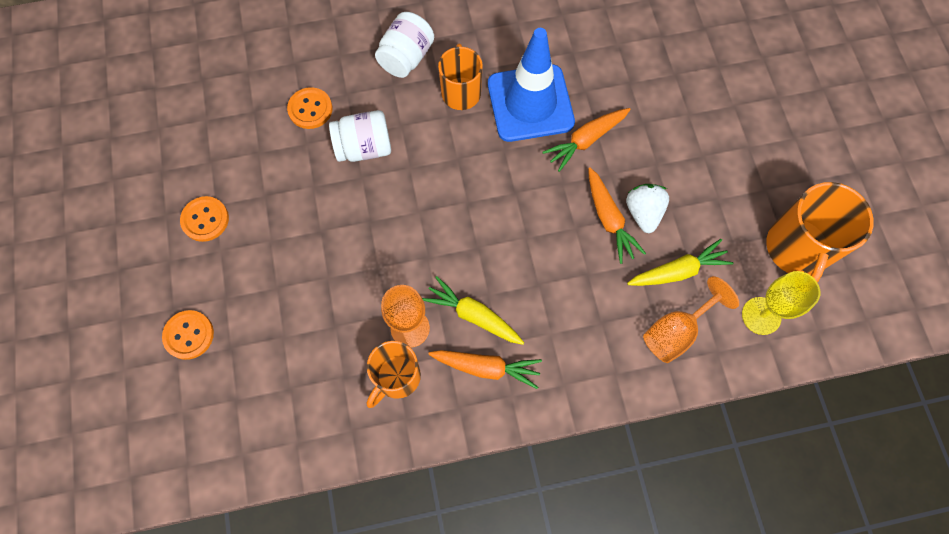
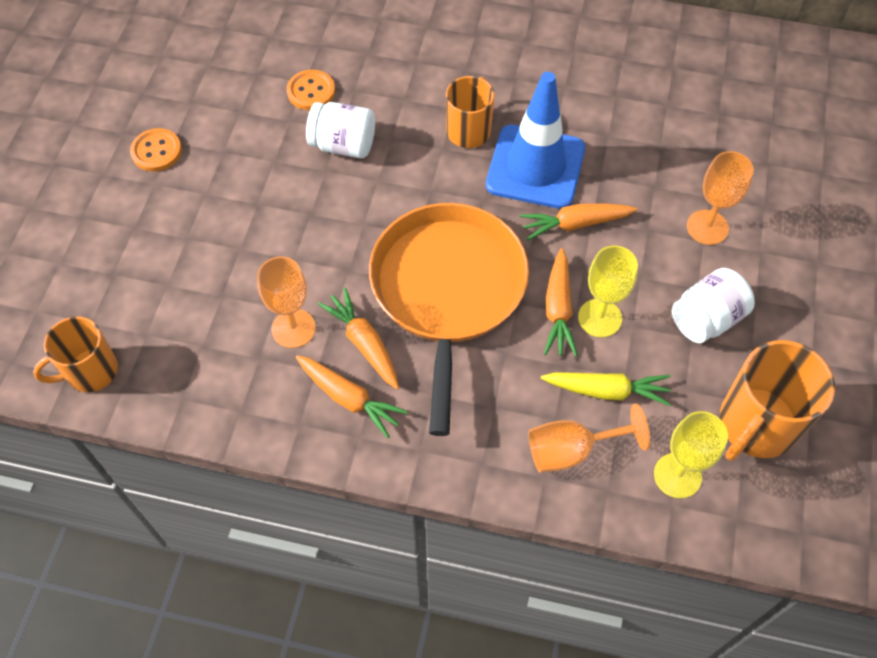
camera: 25 degrees right, 10 degrees down
orange button [162,310,214,360] -> none
orange mug [367,341,421,408] -> orange mug moved to [33,316,118,392]
white jar [375,12,434,78] -> white jar moved to [672,268,755,343]
yellow carrot [422,276,524,345] -> orange carrot [318,288,399,389]
white strawberry [626,184,669,233] -> yellow goblet [578,245,638,338]
none -> orange pan [369,203,529,436]
none -> orange goblet [687,151,754,245]

